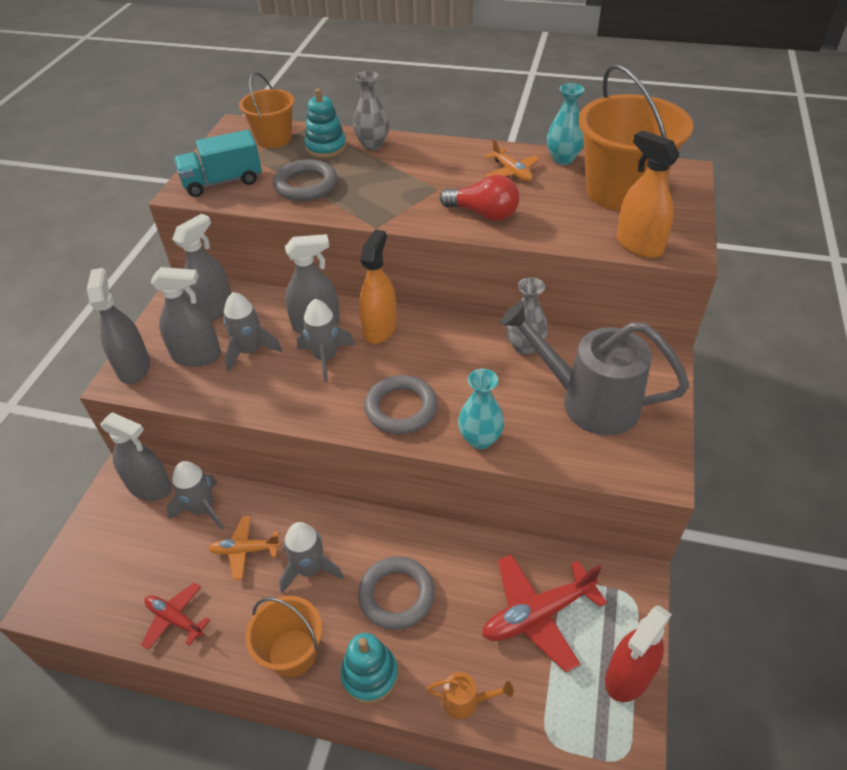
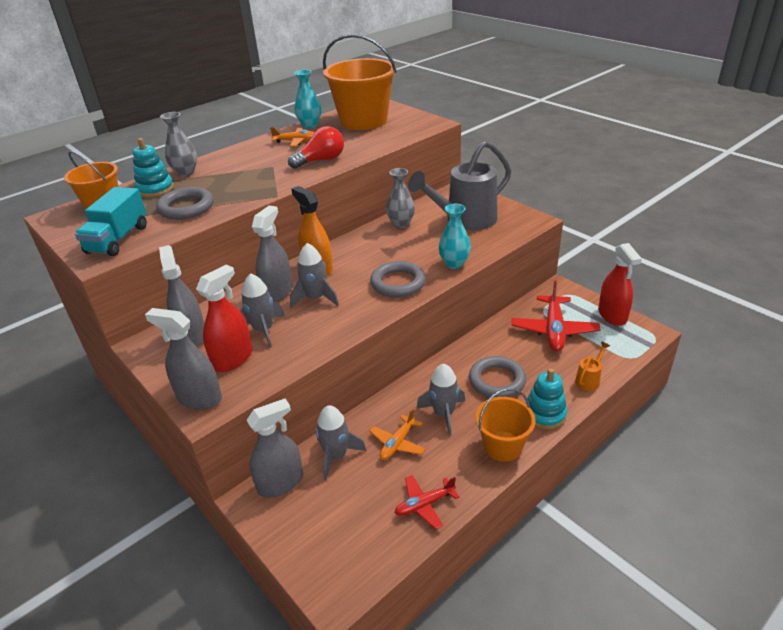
camera: 55 degrees left, 10 degrees down
grey spray bottle [151,267,221,367] -> red spray bottle [196,265,252,372]
orange spray bottle [617,130,679,258] -> none

